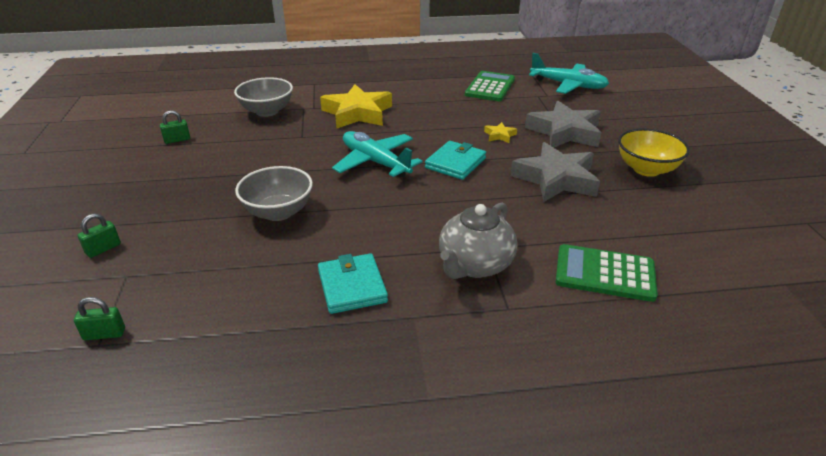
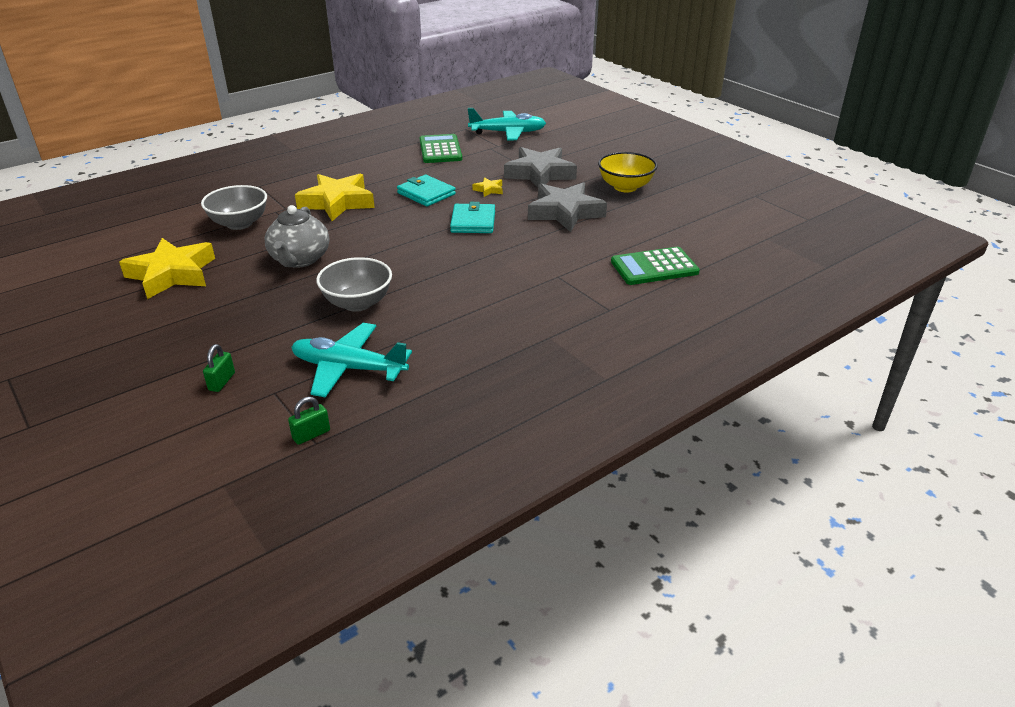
camera: 30 degrees left, 0 degrees up
green padlock [160,110,190,144] -> yellow star [119,238,215,299]
turquoise wallet [318,253,388,314] -> turquoise wallet moved to [397,175,456,206]
turquoise plane [332,131,423,177] -> turquoise plane moved to [291,323,412,398]
grey teapot [439,203,517,279] -> grey teapot moved to [265,205,329,268]

